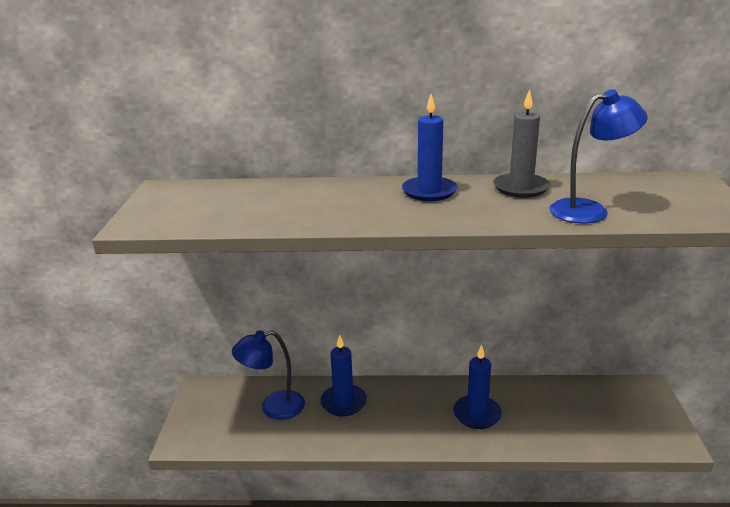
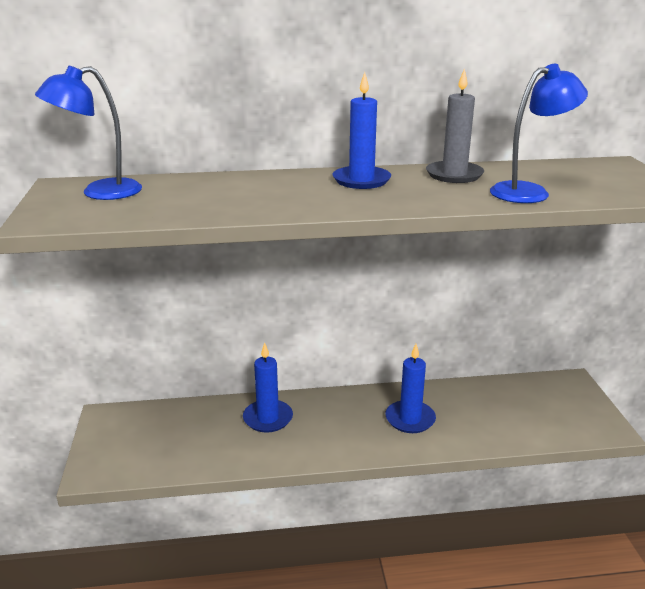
camera: 10 degrees left, 0 degrees up
blue lamp [232,330,305,420] -> blue lamp moved to [35,66,142,200]

